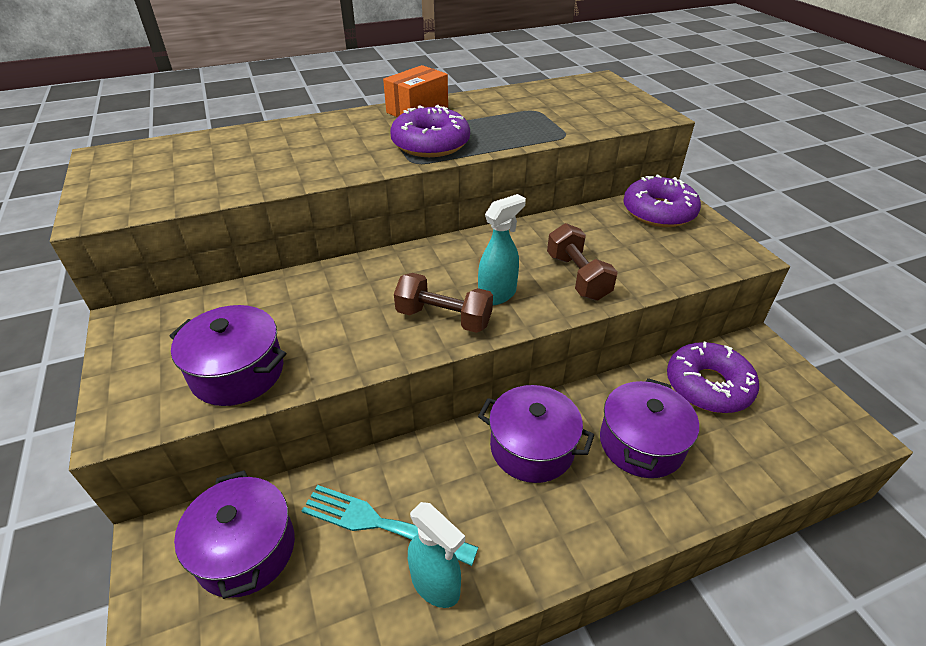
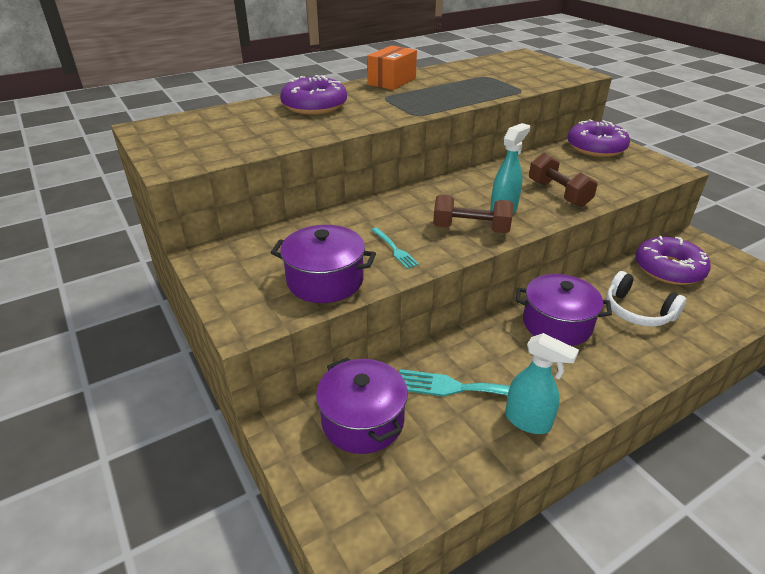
camera: 10 degrees left, 5 degrees down
purple donut [390,105,470,157] -> purple donut moved to [280,75,347,115]
purple pot [600,378,699,478] -> white headphones [606,271,686,327]
none -> turquoise fork [371,227,419,269]

